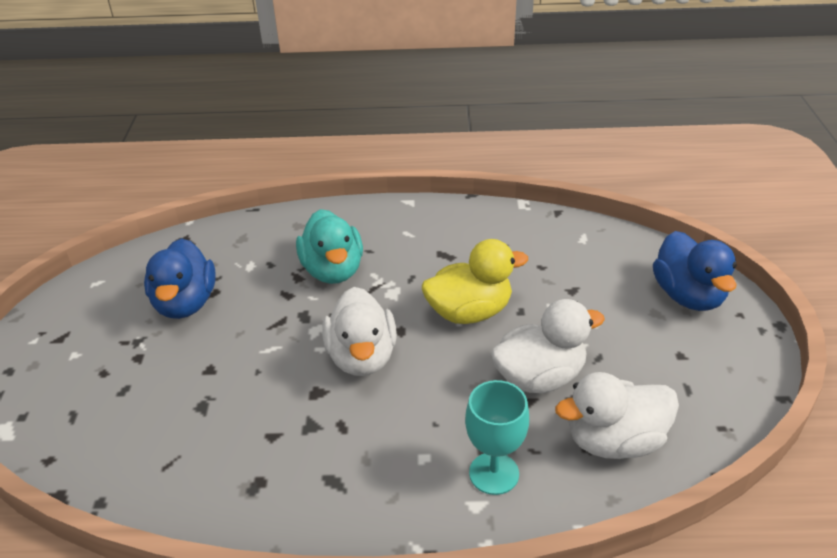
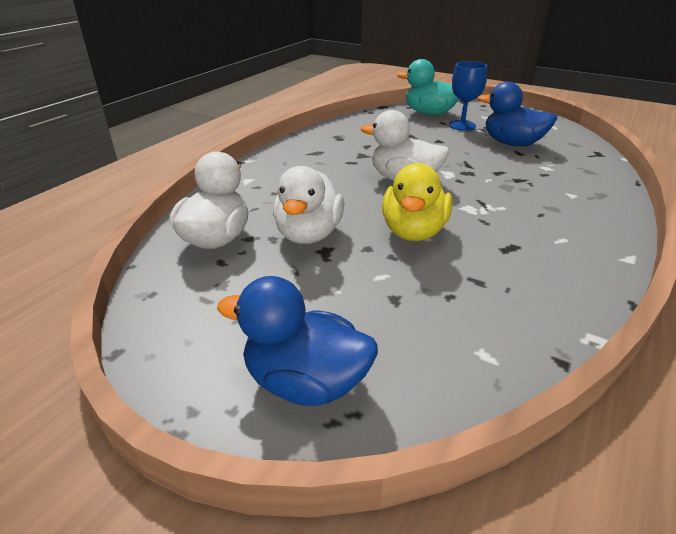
camera: 120 degrees right, 5 degrees down
turquoise duck [296,209,363,284] -> turquoise duck moved to [397,59,459,115]
turquoise goblet [465,380,529,495] -> none
none -> blue goblet [449,61,487,131]

